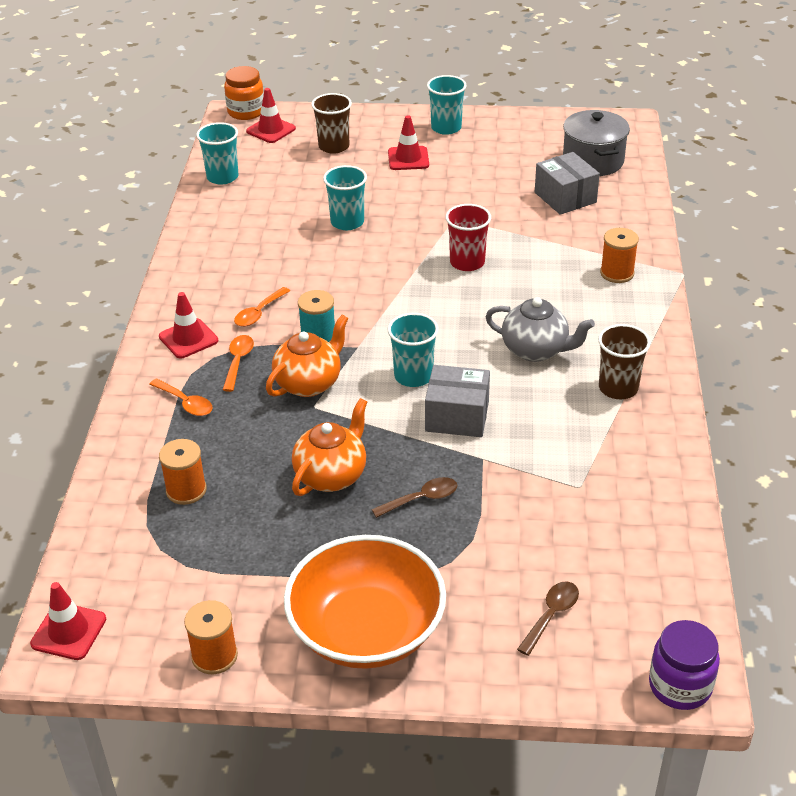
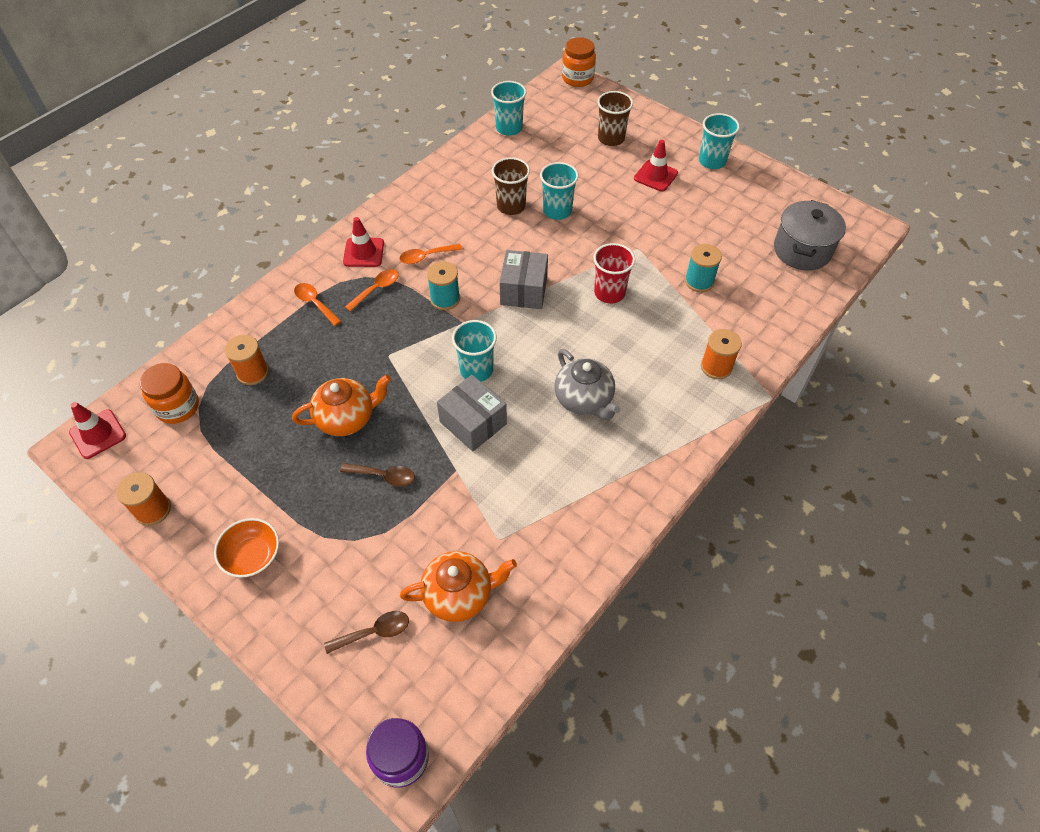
camera: 35 degrees right, 15 degrees up
orange spoon [149,378,213,416] -> orange spoon turned 150 degrees clockwise [294,283,341,326]
red traffic cone [246,88,296,143] -> none
orange teapot [266,315,349,397] -> orange teapot moved to [400,551,517,622]
orange bowl [284,535,446,669] -> orange bowl [214,518,279,578], size x0.49
grey box [535,152,600,215] -> grey box moved to [499,250,548,309]
brown cup [598,324,651,399] -> brown cup moved to [492,157,530,215]
none -> orange jar [140,363,199,424]
none -> turquoise spool [685,244,722,292]

